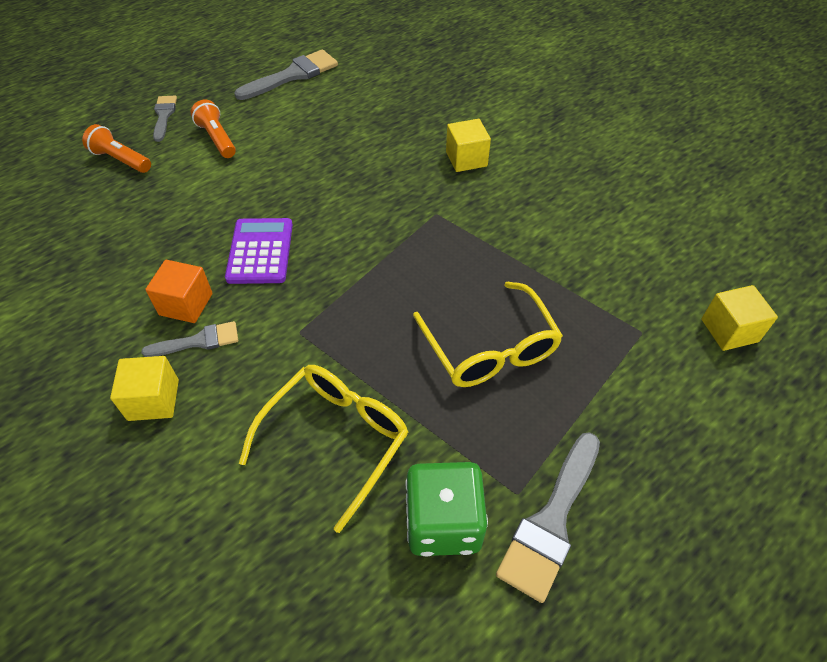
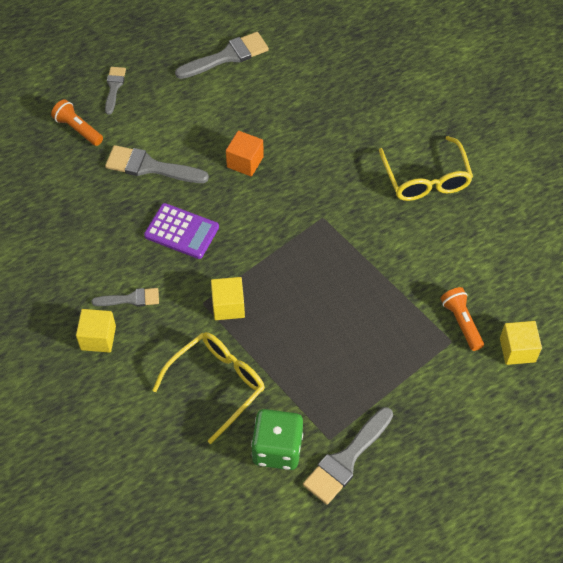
camera: 10 degrees right, 5 degrees up
orange cube [145,260,213,323] -> orange cube moved to [226,131,264,176]
orange flashlight [190,100,236,158] -> orange flashlight moved to [441,287,484,351]
purple calculator [225,218,293,284] -> purple calculator turned 105 degrees clockwise [144,203,219,259]
yellow glasses [413,281,563,387] -> yellow glasses moved to [379,136,473,201]
yellow cube [446,119,491,172] -> yellow cube moved to [211,277,245,320]
none -> grey brush [105,145,209,183]

